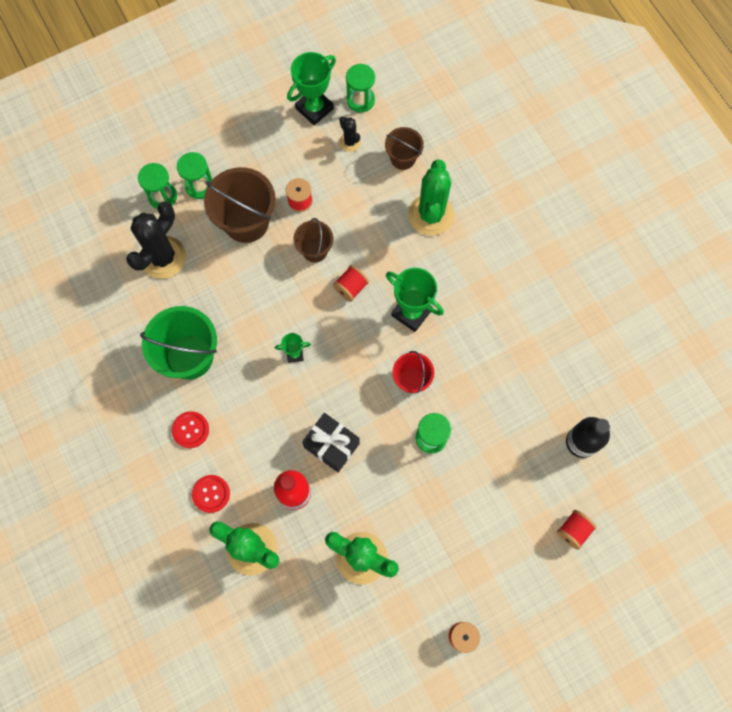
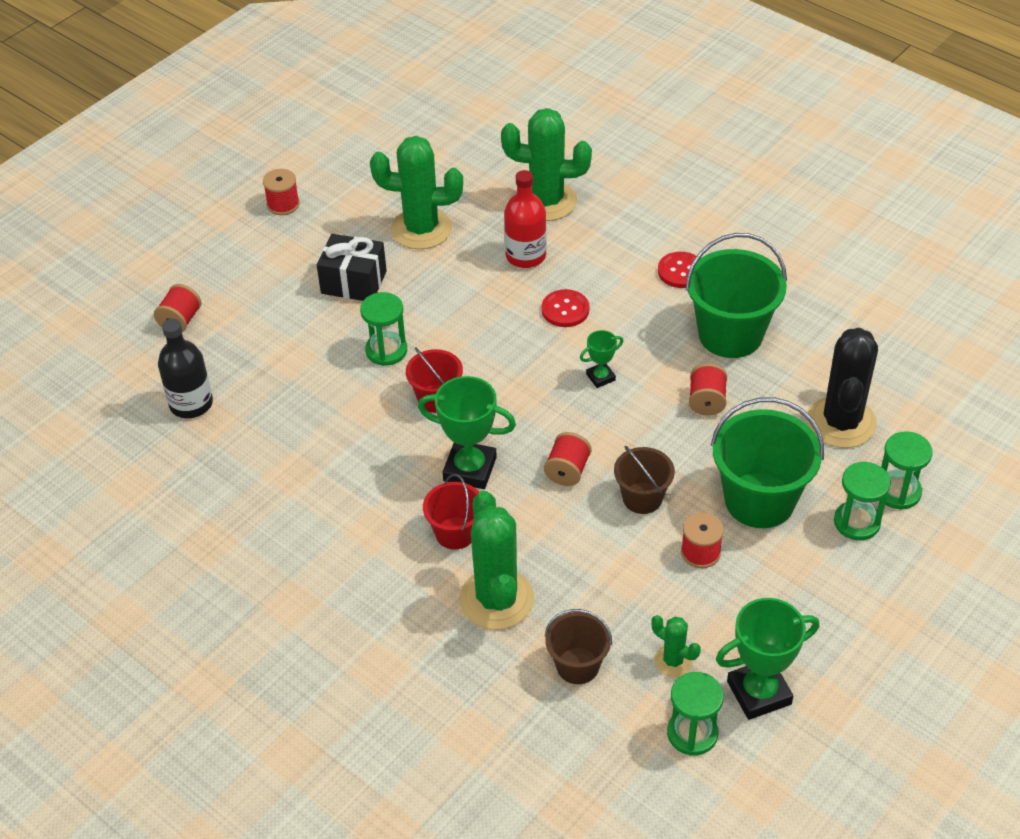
camera: 160 degrees right, 25 degrees down
red button [192,475,230,513] -> red button moved to [542,289,589,327]
brown bucket [204,167,276,243] -> green bucket [711,397,824,528]
green trophy [287,52,336,125] -> green trophy turned 45 degrees clockwise [716,598,820,720]
black gift [302,413,360,472] -> black gift moved to [317,234,387,301]
black cactus [339,116,361,152] -> green cactus [651,615,701,677]
none -> red bucket [423,474,480,550]
none -> red spool [689,363,727,415]

